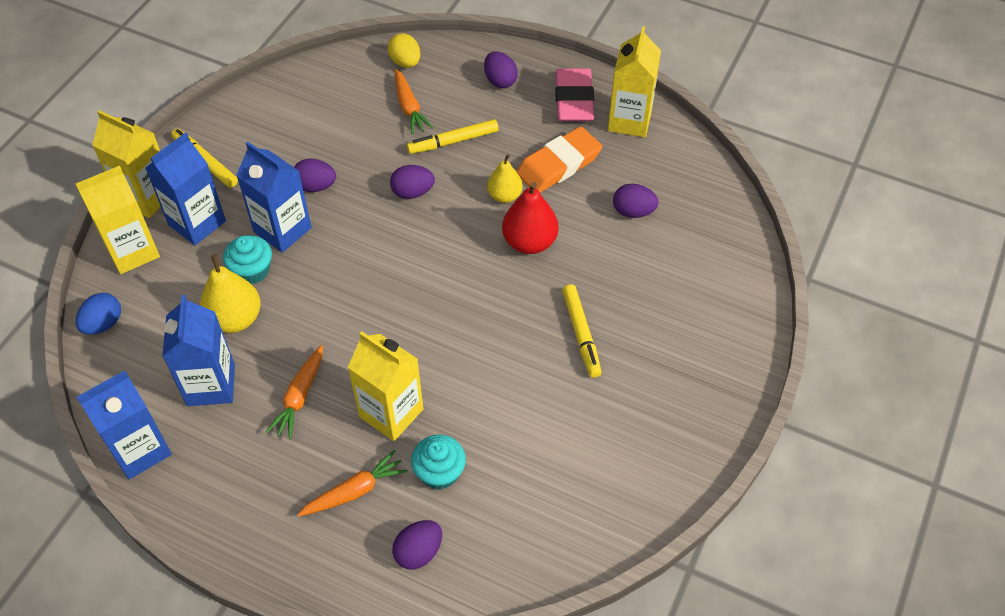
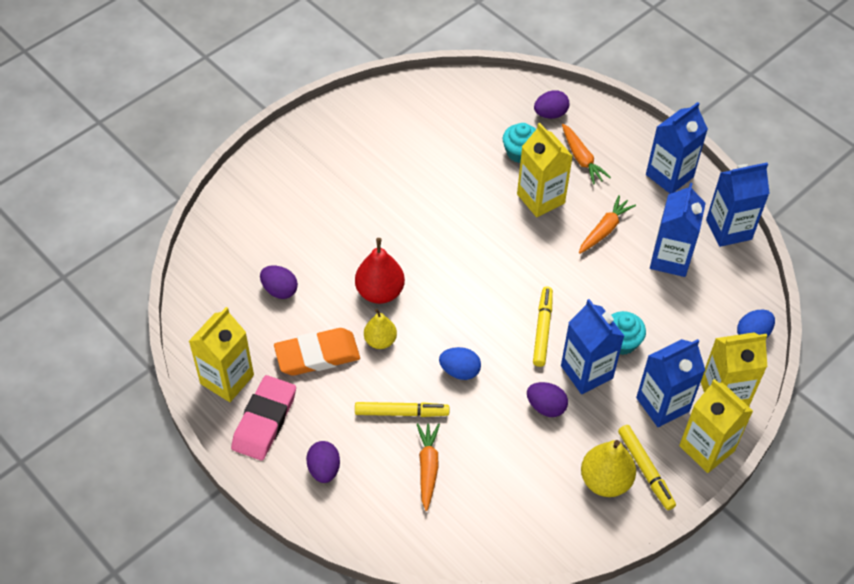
camera: 160 degrees left, 0 degrees up
yellow pear [200,254,261,333] -> yellow pear moved to [581,440,636,497]
orange carrot [297,450,408,517] -> orange carrot turned 105 degrees counterclockwise [562,124,611,185]
yellow egg [388,33,420,68] -> none
purple egg [390,165,435,199] -> blue egg [439,347,481,380]
yellow marker [562,284,602,378] -> yellow marker moved to [533,287,553,367]
none -> blue carton [646,102,708,194]

